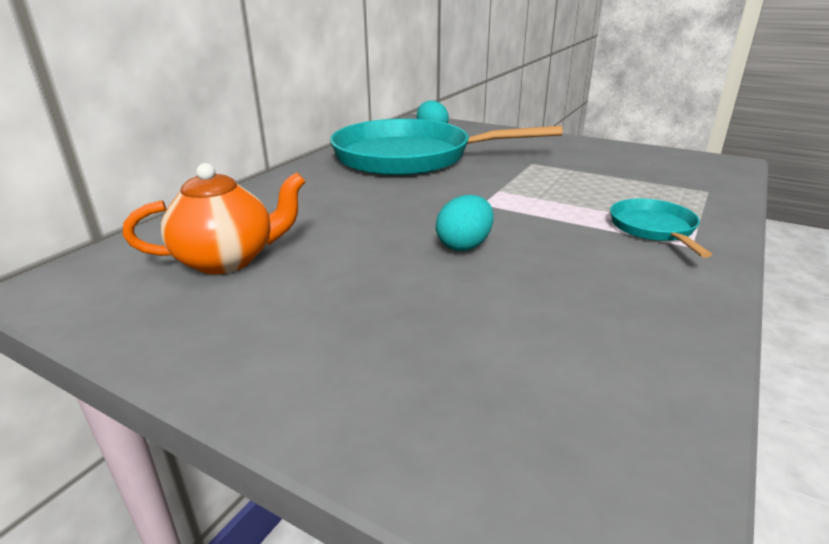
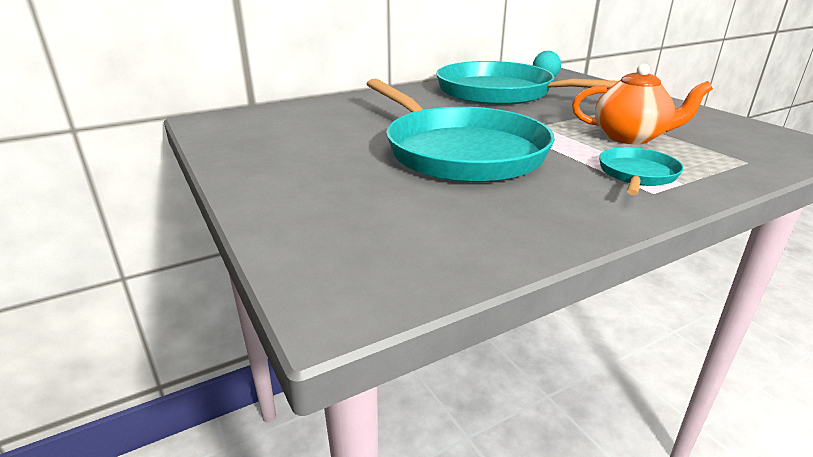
camera: 30 degrees right, 0 degrees up
orange teapot [123,163,305,274] -> orange teapot moved to [572,64,713,144]
turquoise egg [436,195,494,251] -> turquoise pan [367,79,555,182]

